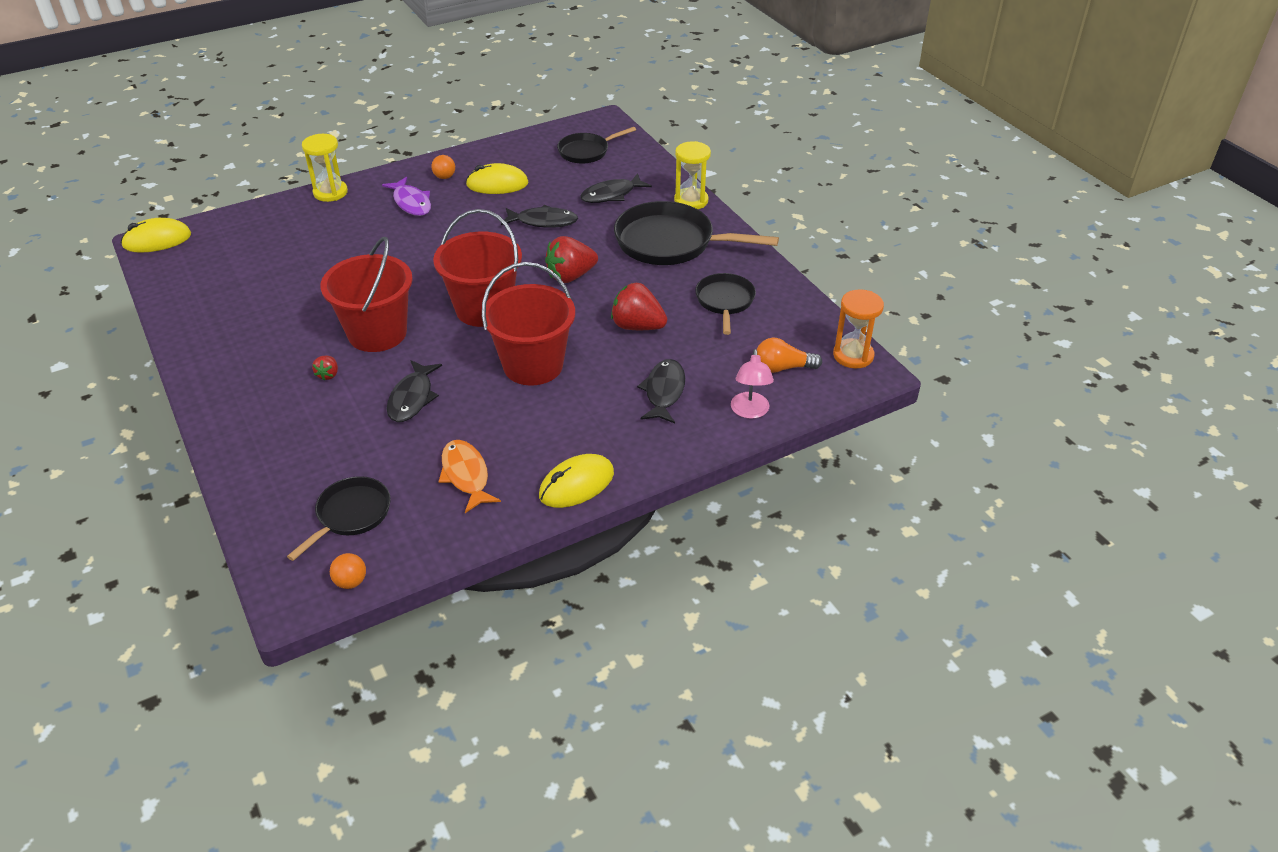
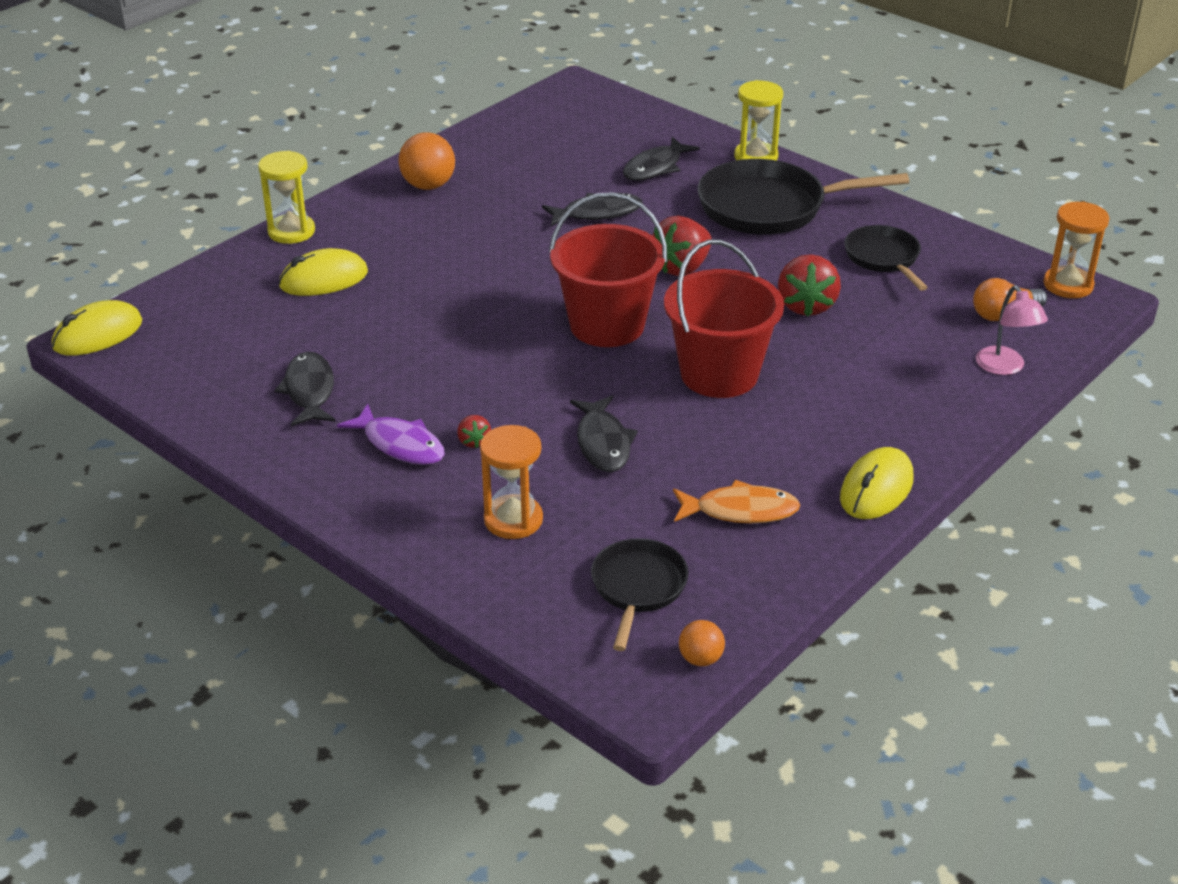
camera: 20 degrees left, 5 degrees down
red bucket [321,237,413,352] -> none
purple fish [382,177,431,216] -> purple fish moved to [337,404,445,465]
orange ball [432,155,455,179] -> orange ball [398,132,455,190], size x1.76
orange fish [438,440,501,513] -> orange fish turned 135 degrees clockwise [673,480,800,523]
yellow mouse [466,163,528,194] -> yellow mouse moved to [279,248,368,296]
black pan [557,127,636,164] -> none
red strawberry [611,283,667,330] -> red strawberry turned 90 degrees counterclockwise [778,254,841,317]
black fish [637,359,685,423] -> black fish moved to [274,352,336,426]
none -> orange hourglass [480,425,543,539]

